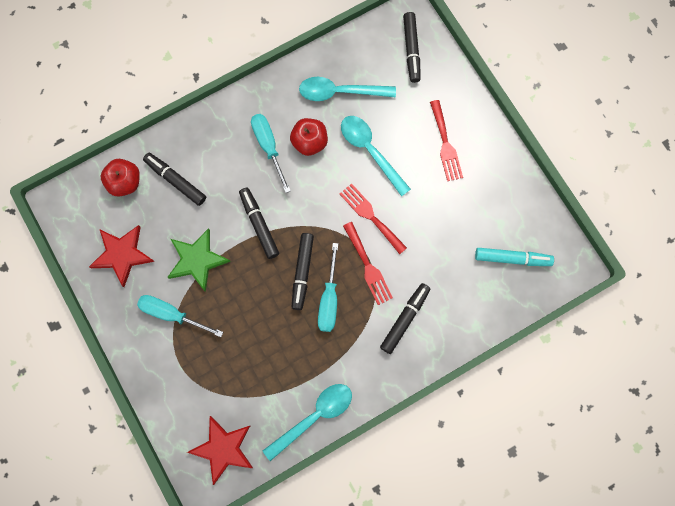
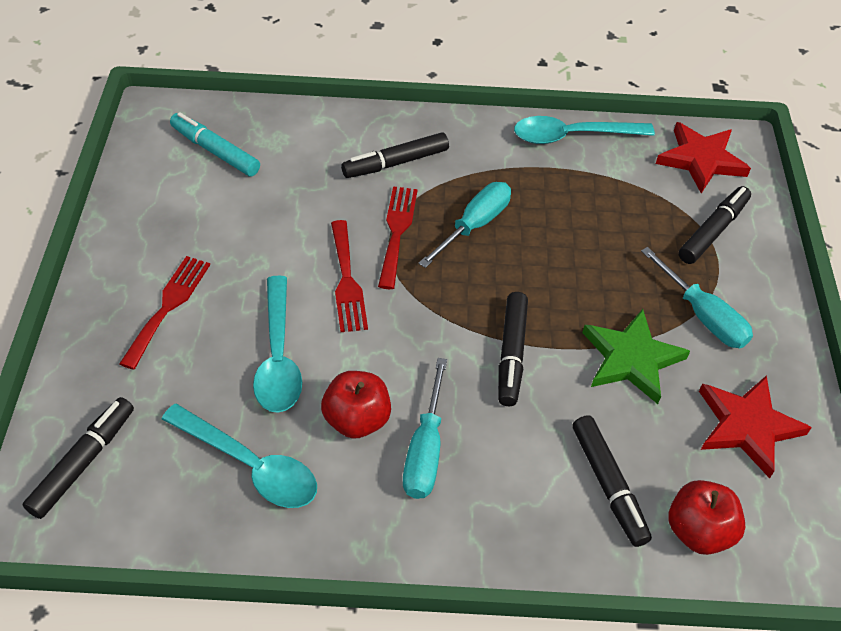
camera: 150 degrees left, 25 degrees down
black marker [292,233,314,310] -> black marker moved to [678,186,751,264]

